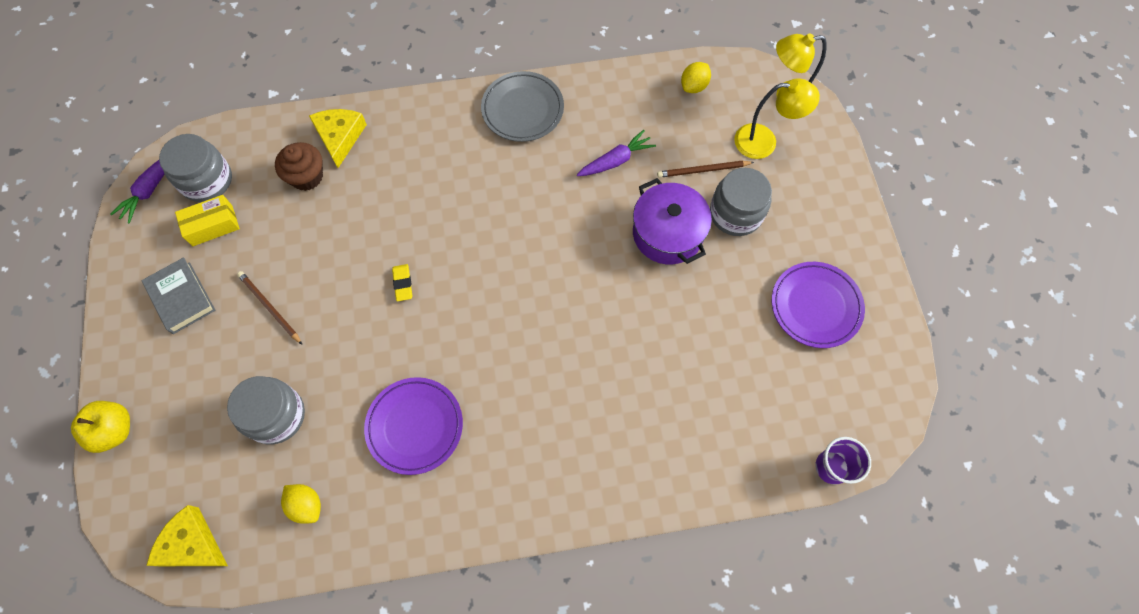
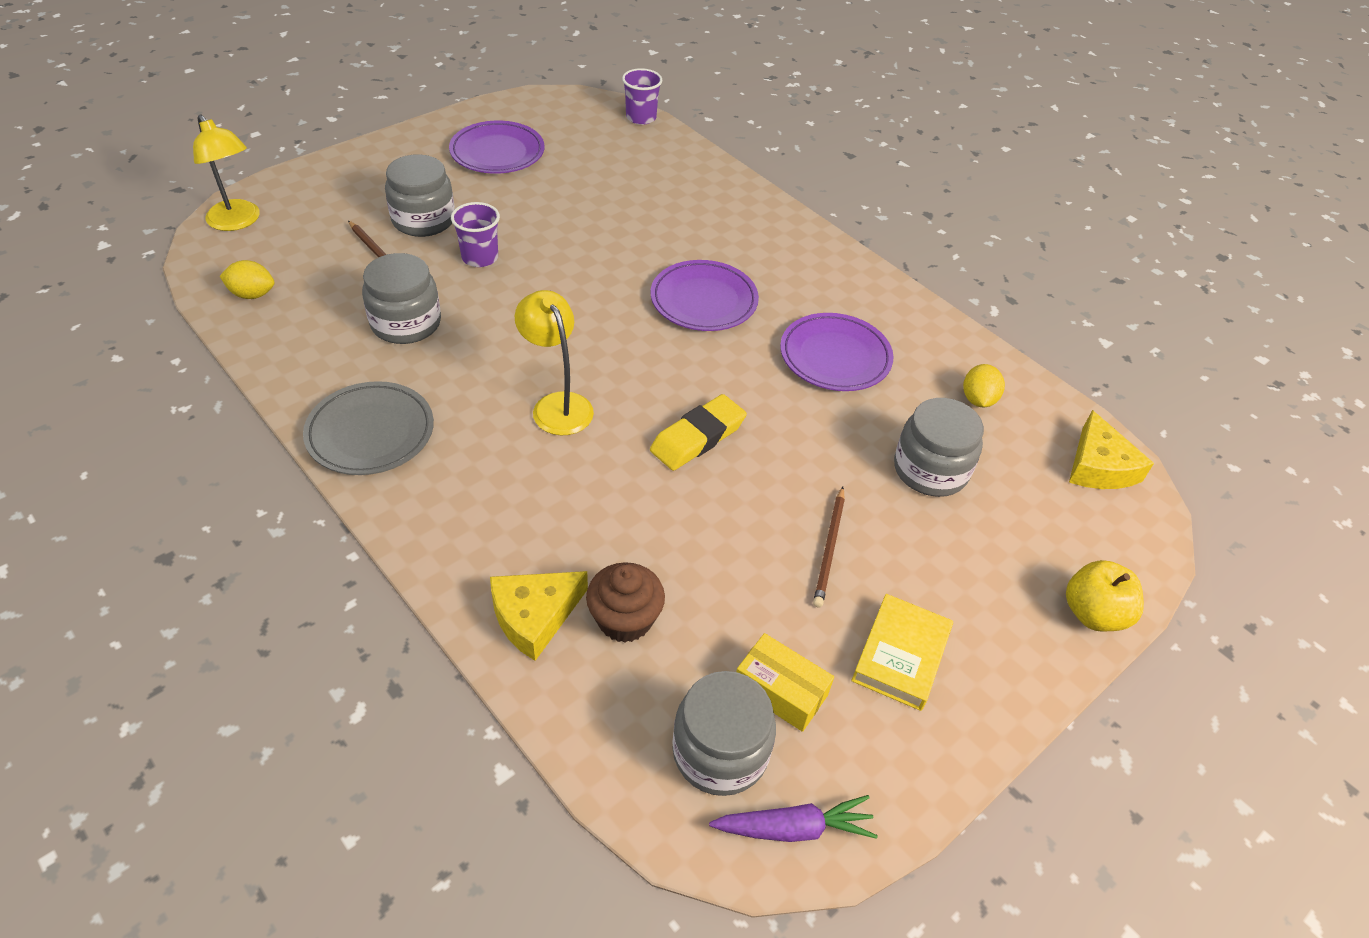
camera: 125 degrees left, 20 degrees down
grey book [142,257,215,334] -> yellow book [851,594,953,711]
yellow eraser [392,264,412,301] -> yellow eraser [650,394,747,471], size x1.79
purple carrot [577,130,656,176] -> grey jar [362,253,441,344]
purple pot [633,178,712,264] -> purple cup [451,202,500,267]
yellow lamp [734,78,820,159] -> yellow lamp moved to [515,290,594,436]
none -> purple plate [651,260,759,331]

